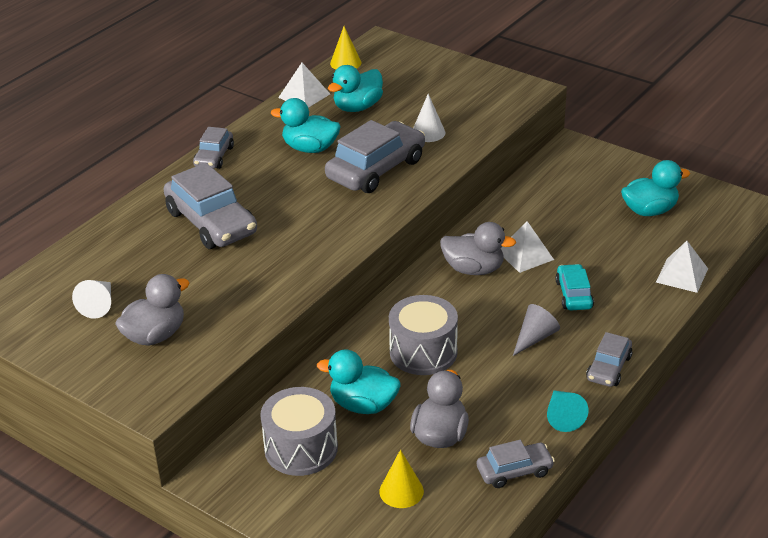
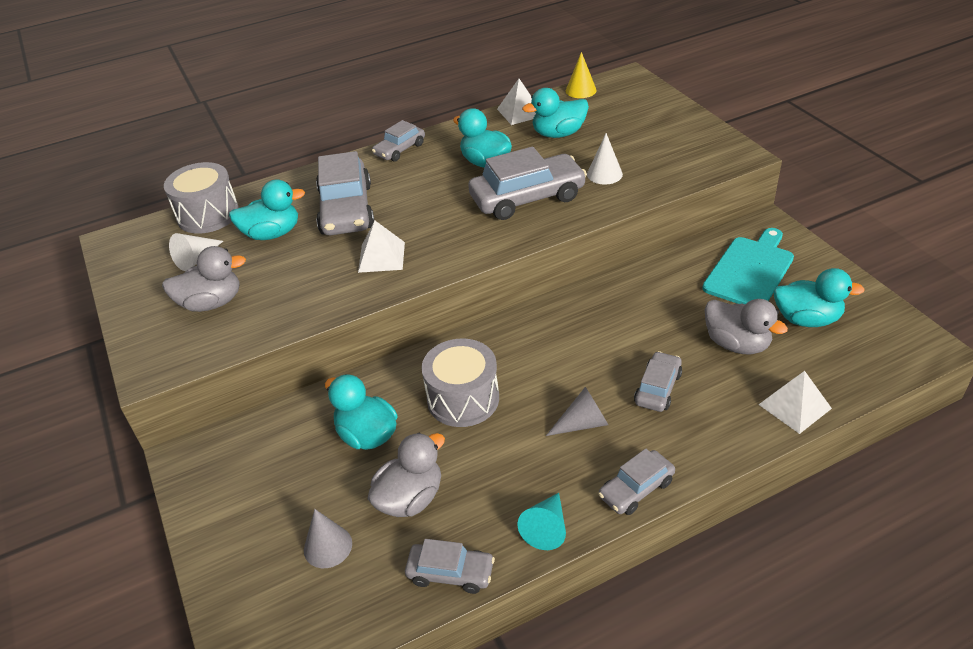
camera: 30 degrees right, 5 degrees up
grey drum [260,387,338,476] -> grey drum moved to [164,162,239,234]
yellow cone [379,450,424,508] -> grey cone [304,509,352,568]
grey duck [440,222,516,275] -> grey duck moved to [705,299,788,354]
white pyramid [501,221,554,273] -> white pyramid moved to [358,220,405,273]
turquoise car [555,264,594,310] -> grey car [634,351,682,412]
none -> turquoise duck [229,179,305,240]
none -> turquoise cutting board [702,228,794,304]

